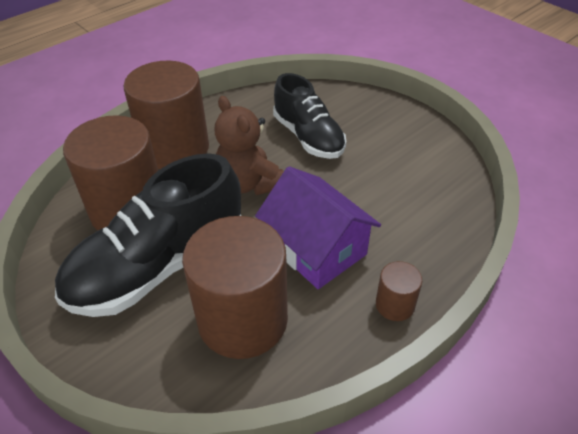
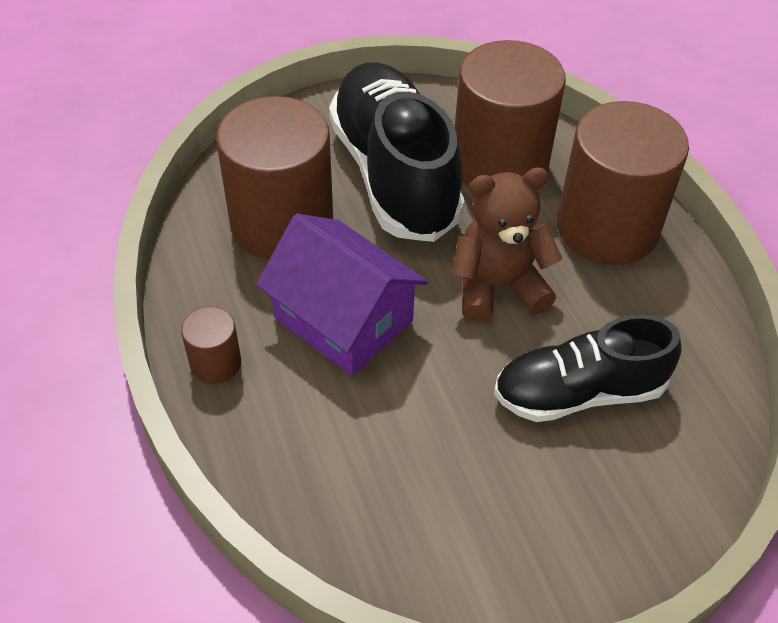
camera: 110 degrees right, 5 degrees up
purple house [255,166,381,289] -> purple house turned 60 degrees clockwise [256,213,428,376]

